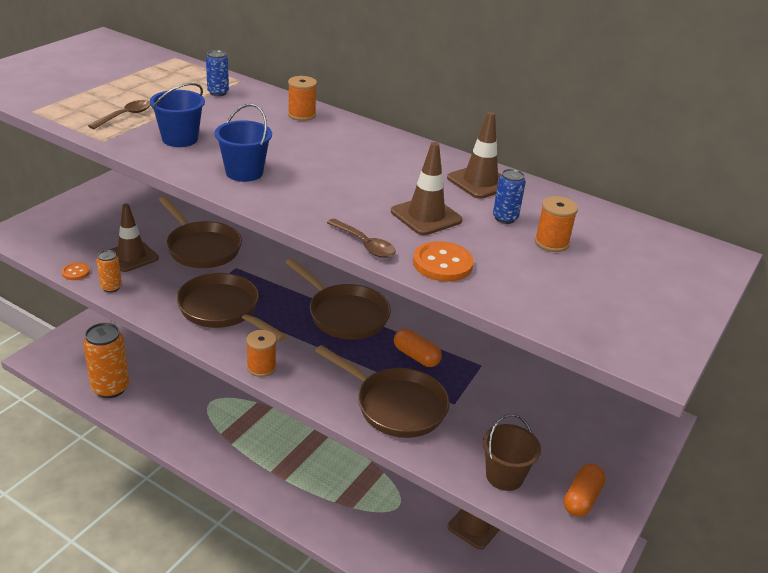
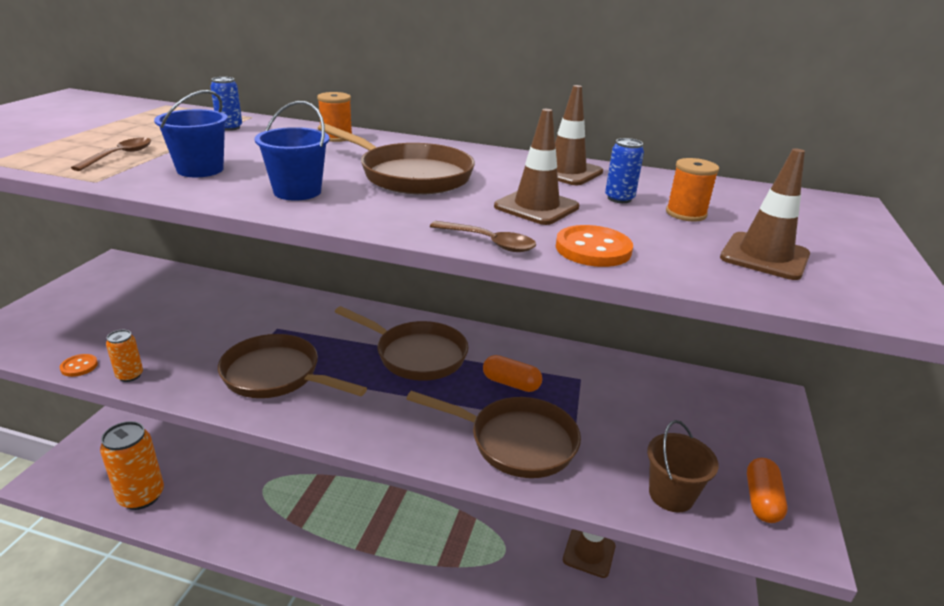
camera: 15 degrees left, 5 degrees down
brown traffic cone [109,204,159,272] -> brown traffic cone moved to [720,148,810,280]
brown pan [159,197,242,268] -> brown pan moved to [318,123,475,195]
orange spool [246,330,276,377] -> none

